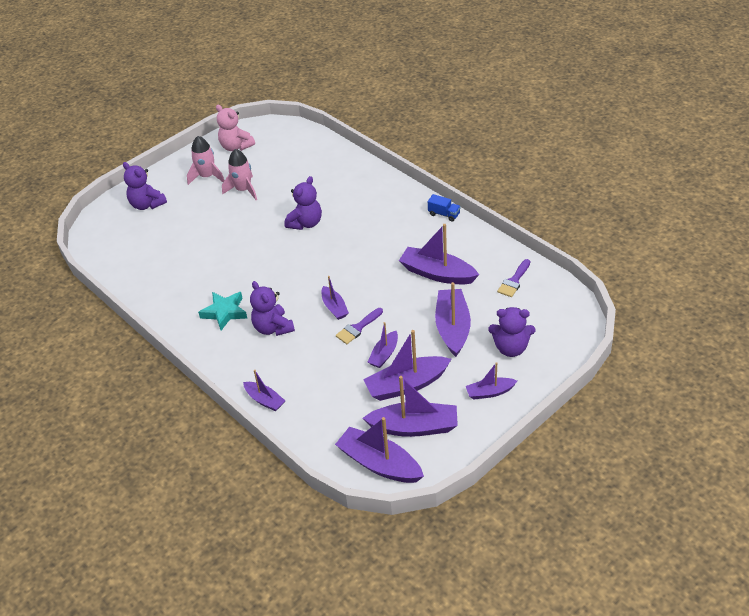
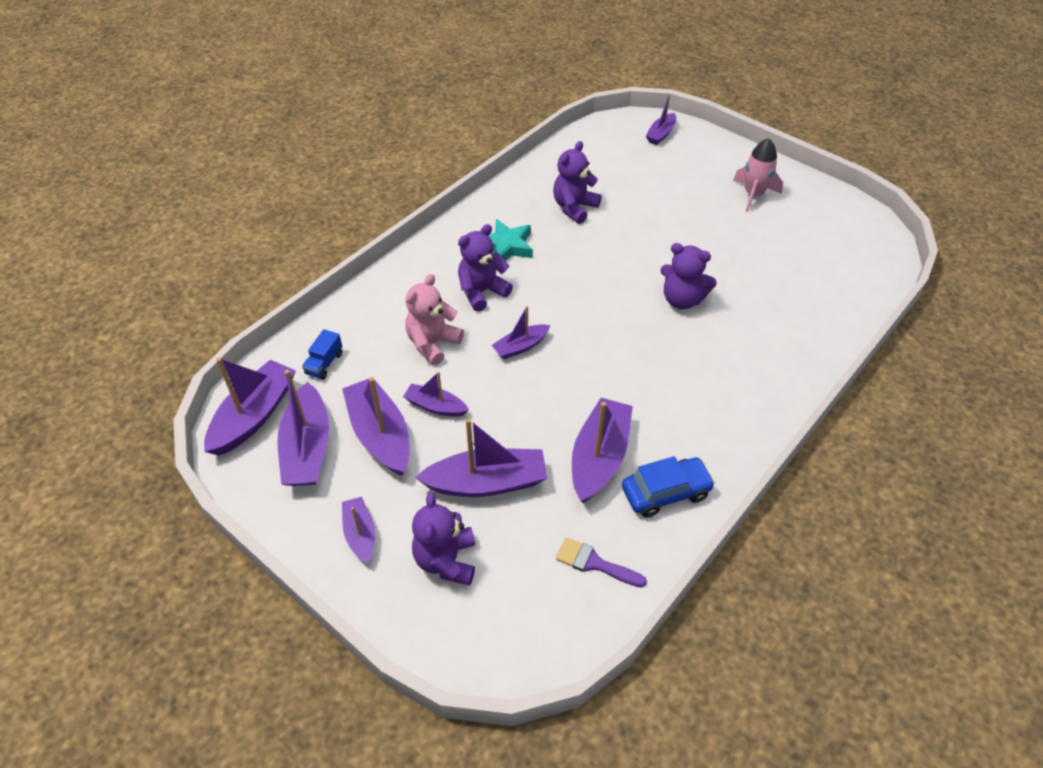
camera: 80 degrees right, 5 degrees up
purple teddy bear [123,162,167,210] -> purple teddy bear moved to [553,141,602,224]
pink teddy bear [216,105,255,151] -> pink teddy bear moved to [405,274,464,365]
pink rocket [222,149,257,200] -> none
purple boat [243,370,285,411] -> purple boat moved to [646,94,676,145]
purple brush [336,308,383,344] -> none
blue truck [428,194,461,222] -> blue truck moved to [302,329,342,380]
none -> blue car [622,456,715,518]

